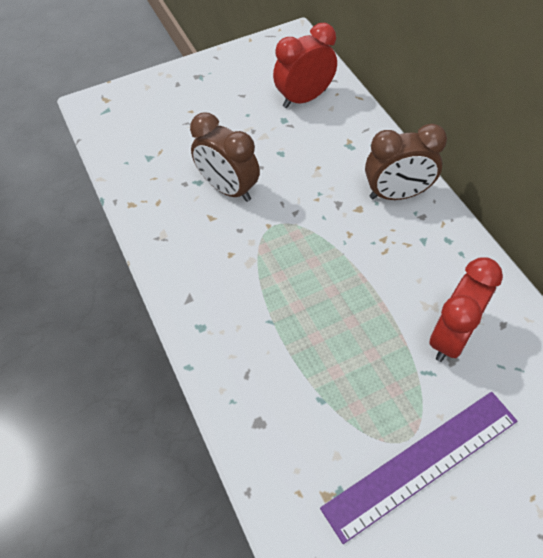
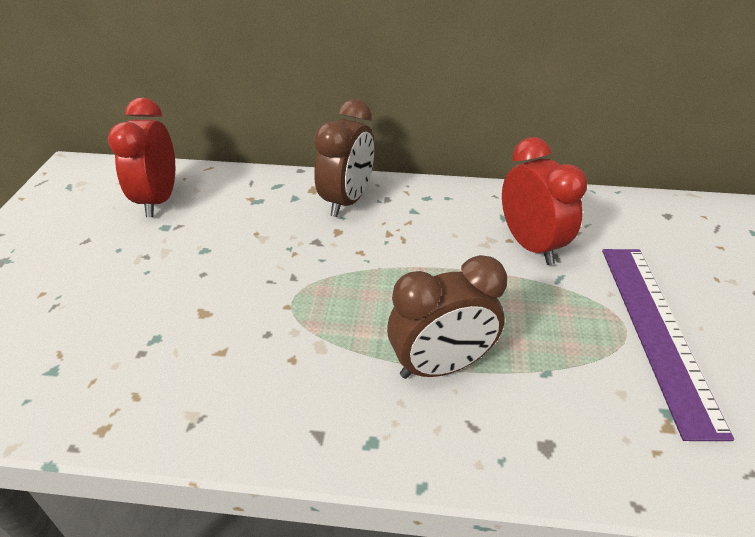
camera: 60 degrees left, 15 degrees down
brown clock [190,113,260,202] -> brown clock moved to [387,255,507,379]

